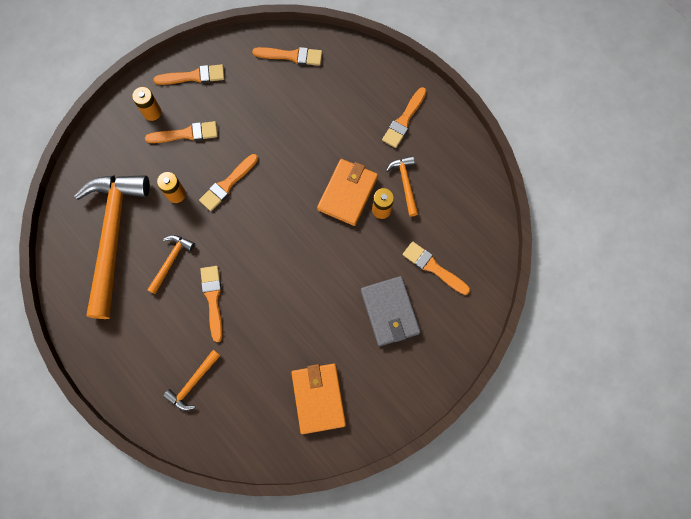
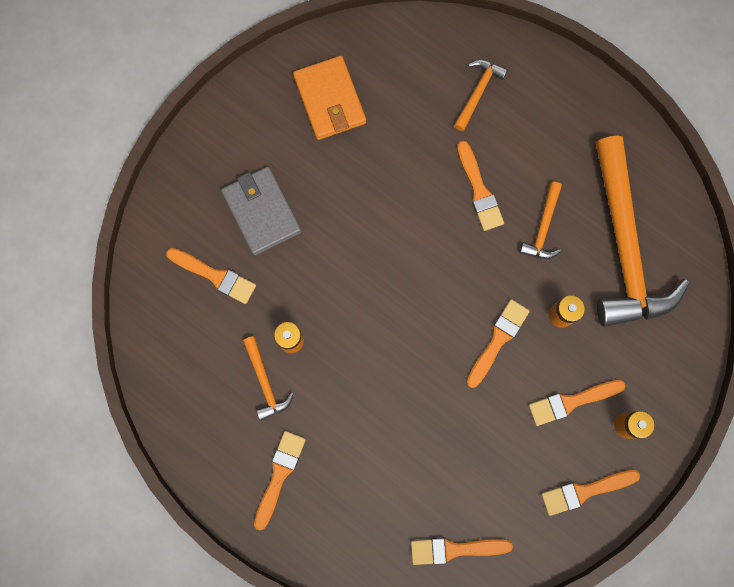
camera: 170 degrees right, 5 degrees up
orange wallet [317,159,378,226] -> none

